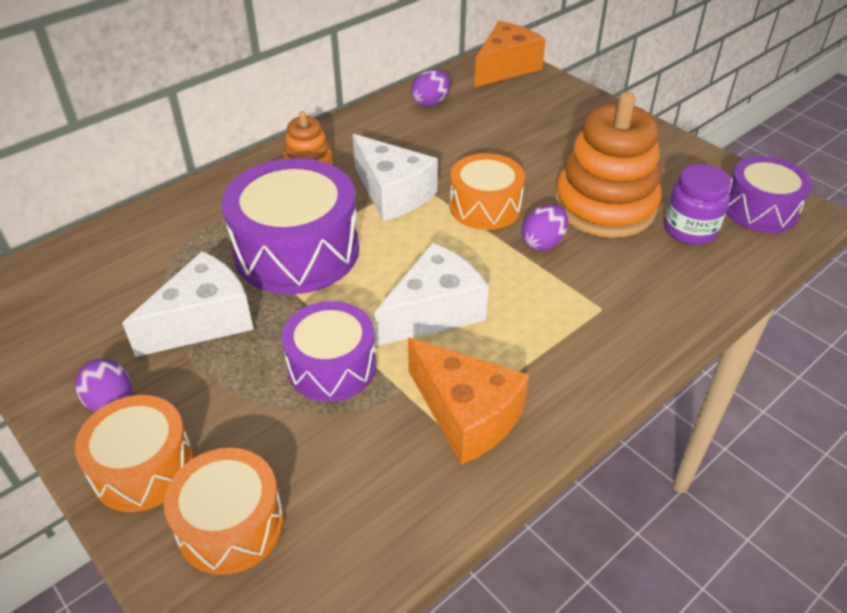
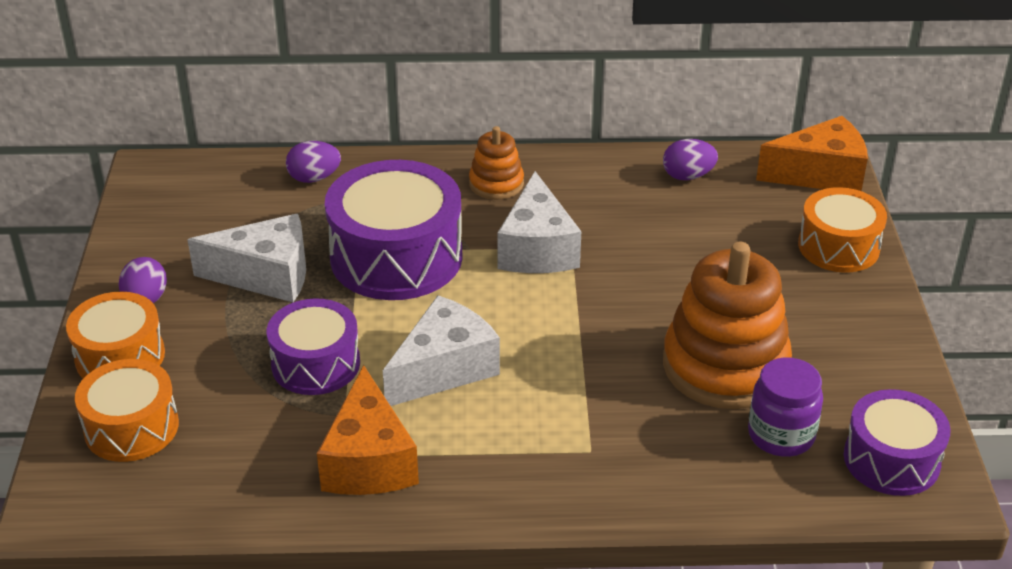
camera: 40 degrees right, 5 degrees down
white cheese [374,243,489,346] -> white cheese turned 45 degrees counterclockwise [383,295,500,406]
orange drum [450,153,525,230] -> orange drum moved to [798,187,887,273]
purple egg [522,204,568,251] -> purple egg moved to [286,141,341,183]

